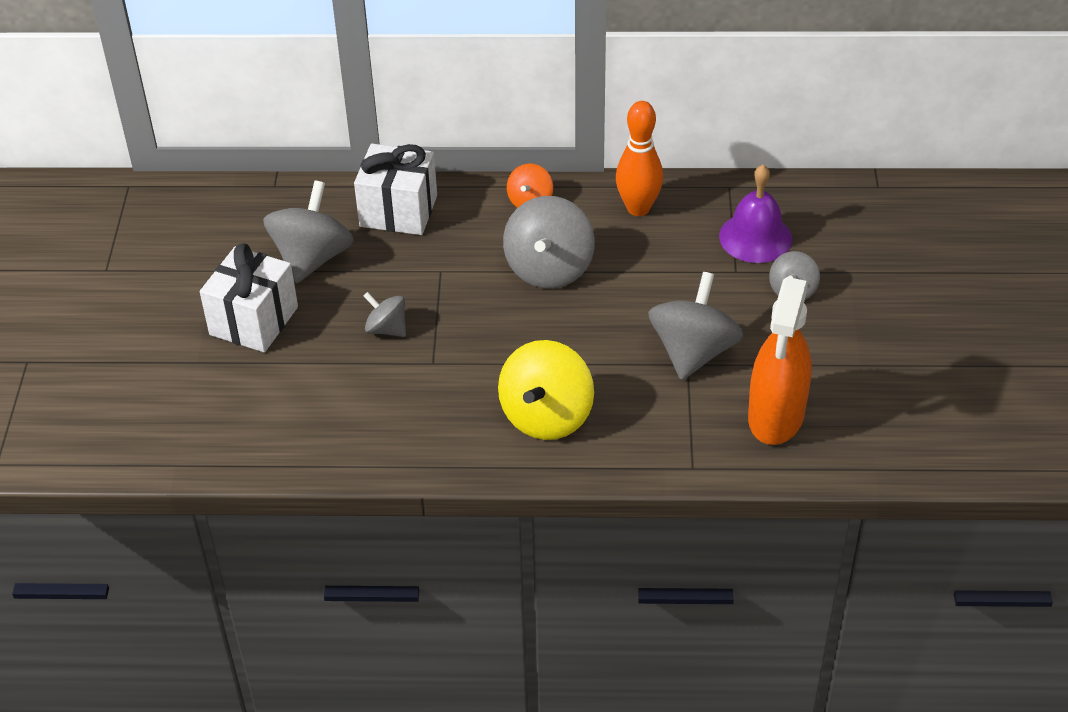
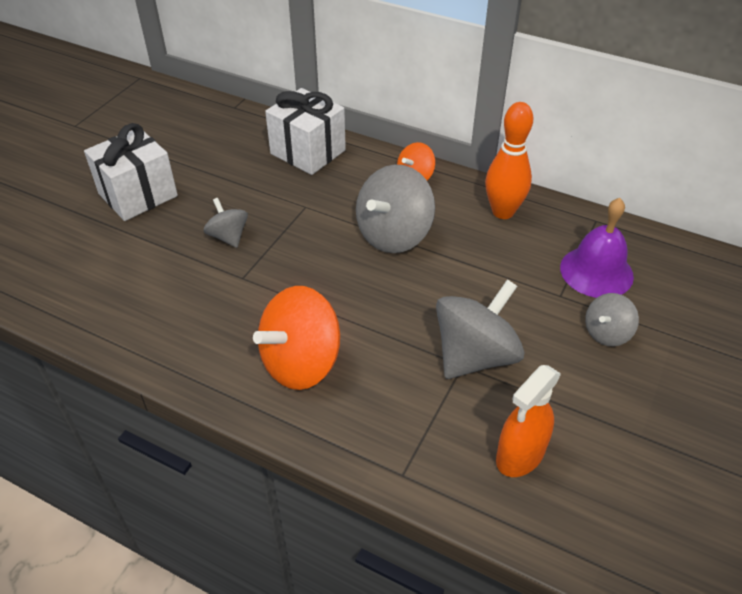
camera: 25 degrees right, 0 degrees up
grey spinning top [263,181,354,284] -> none
yellow spinning top [498,340,594,440] -> orange spinning top [253,286,340,390]
orange spray bottle [748,277,812,445] -> orange spray bottle [496,365,561,477], size x0.66

